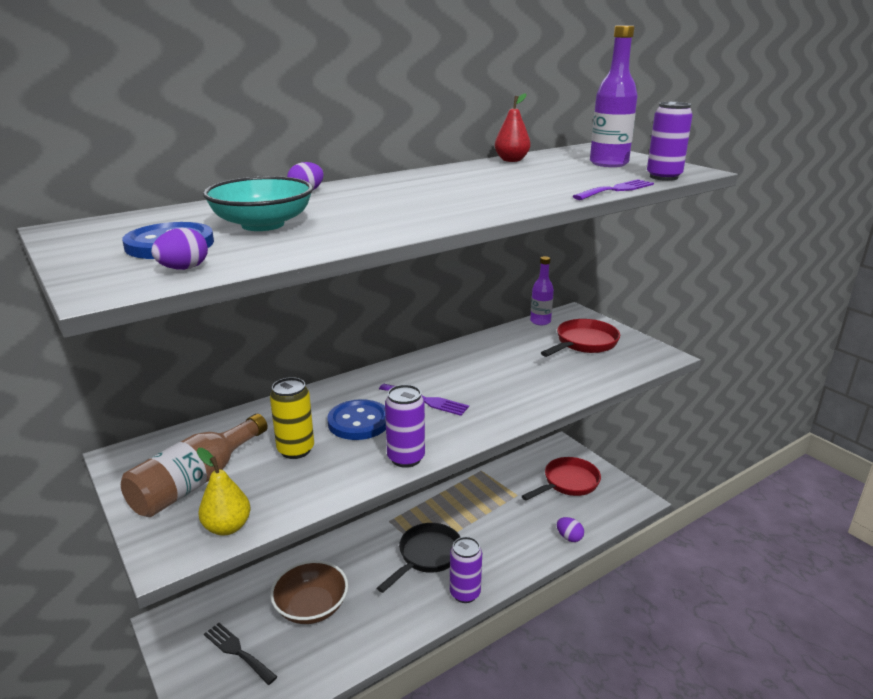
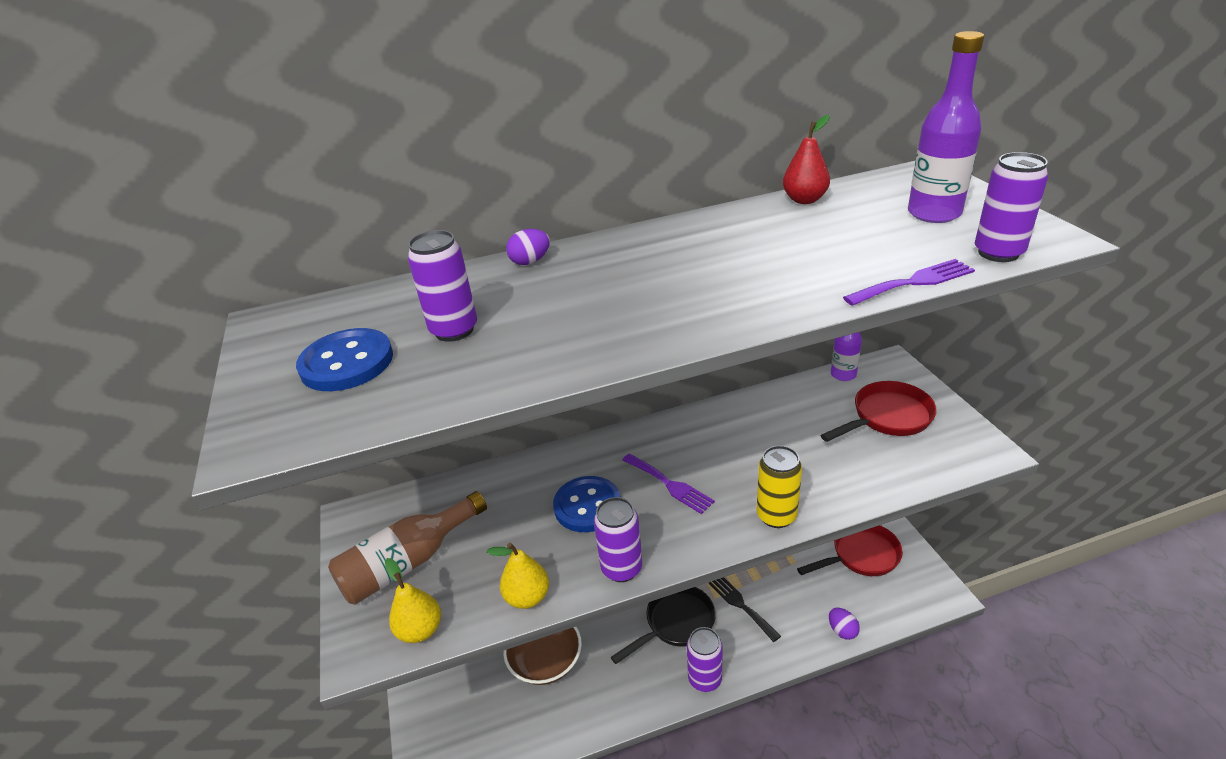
camera: 20 degrees right, 10 degrees up
purple egg [151,228,208,270] -> none
turquoise bowl [203,176,313,231] -> purple can [408,230,477,342]
black fork [204,623,277,685] -> black fork moved to [709,577,781,642]
yellow can [270,377,314,459] -> yellow can moved to [756,445,802,528]
none -> yellow pear [486,543,549,609]

